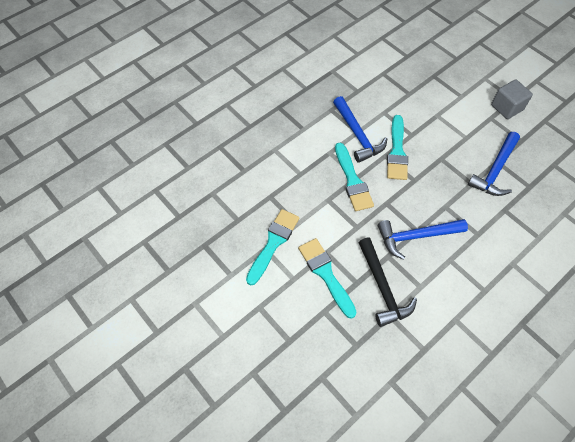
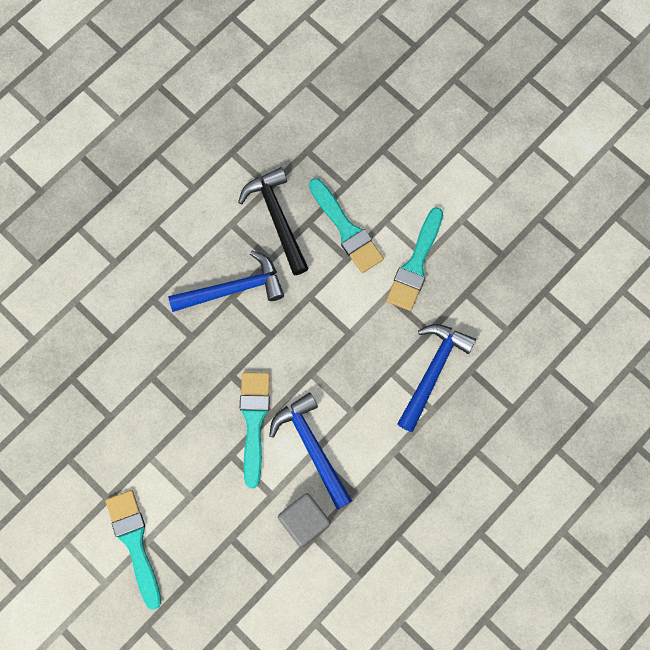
camera: 175 degrees right, 15 degrees up
turquoise brush [335,143,374,211] -> turquoise brush moved to [105,490,161,610]
blue hammer [468,132,520,196] -> blue hammer moved to [397,324,476,432]
grey cube [491,79,533,119] -> grey cube moved to [278,493,330,547]

